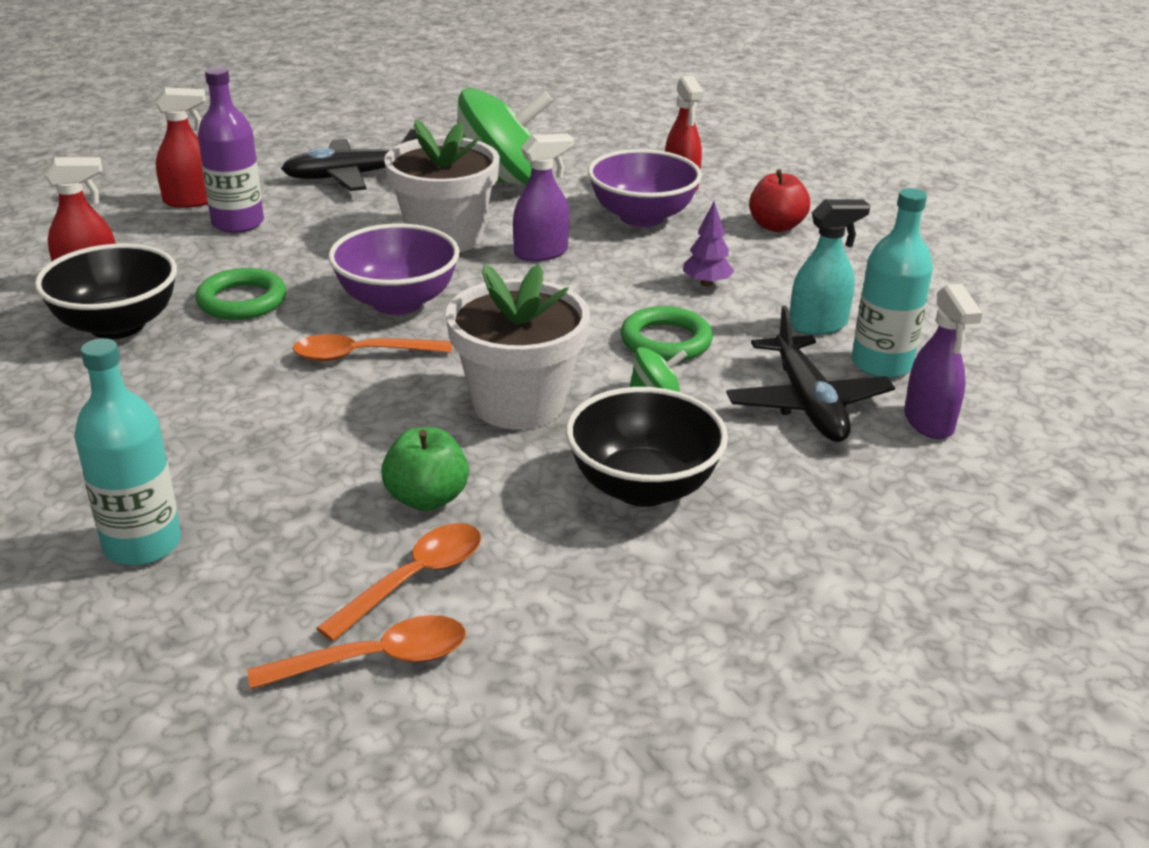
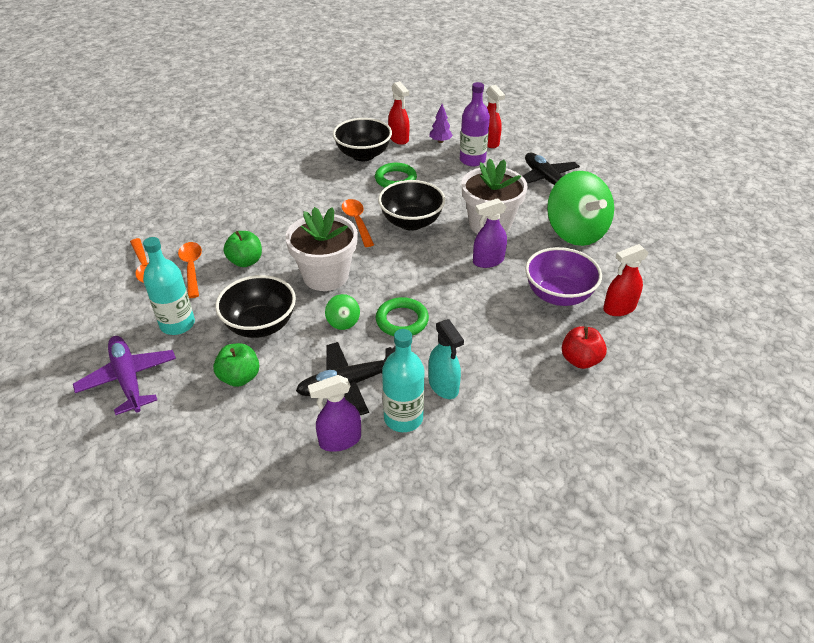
camera: 80 degrees right, 10 degrees up
turquoise bottle [74,338,181,566] -> turquoise bottle moved to [143,237,195,335]
orange spoon [316,523,481,642] -> orange spoon turned 135 degrees counterclockwise [178,242,202,298]
purple bowl [328,223,459,315] -> black bowl [378,180,445,231]
purple spray bottle [513,134,573,261] -> purple spray bottle turned 105 degrees clockwise [473,198,507,268]
purple tree [683,201,734,287] -> purple tree moved to [429,104,453,143]
none -> purple plane [73,336,176,415]
none -> green apple [213,343,259,387]

